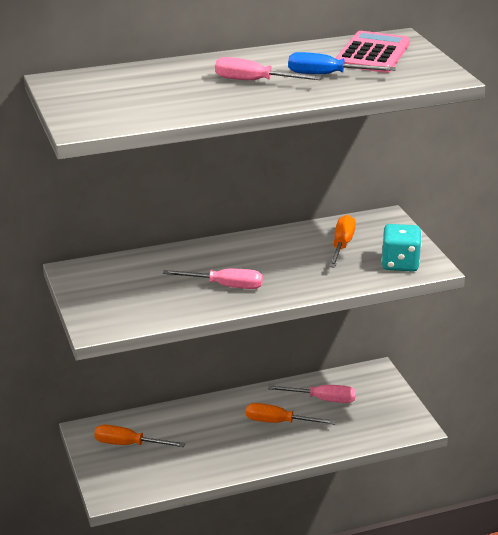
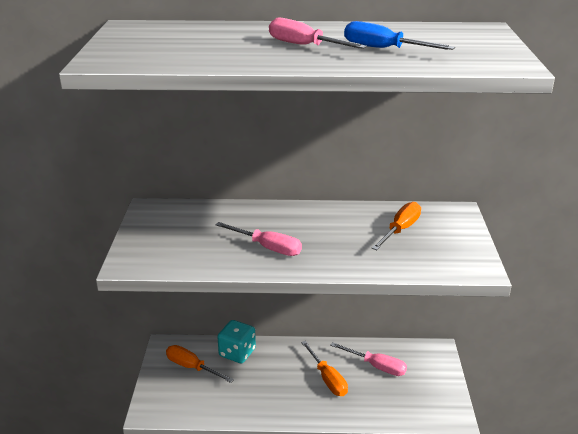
camera: 20 degrees right, 0 degrees up
orange screwdriver [246,403,336,425] -> orange screwdriver turned 150 degrees counterclockwise [301,341,348,396]
pink calculator [335,31,410,73] -> none
turquoise dice [381,224,421,271] -> turquoise dice moved to [217,320,256,363]

